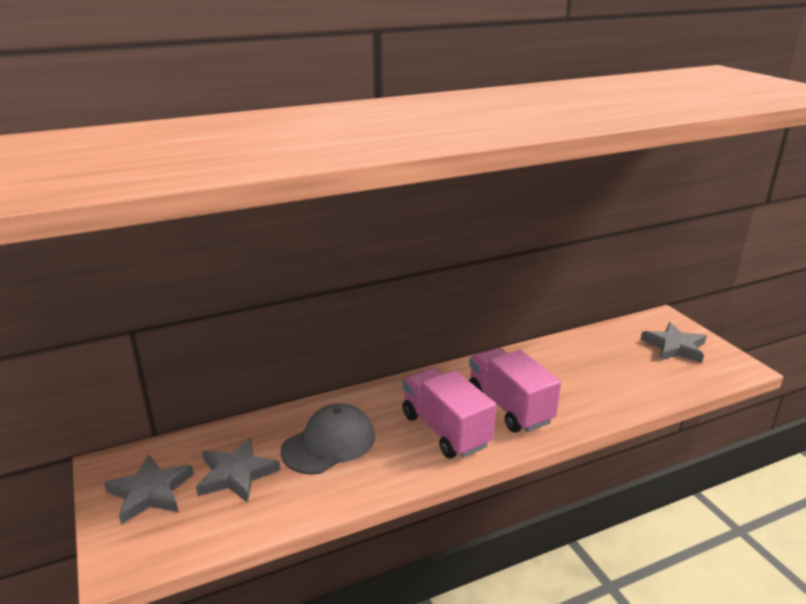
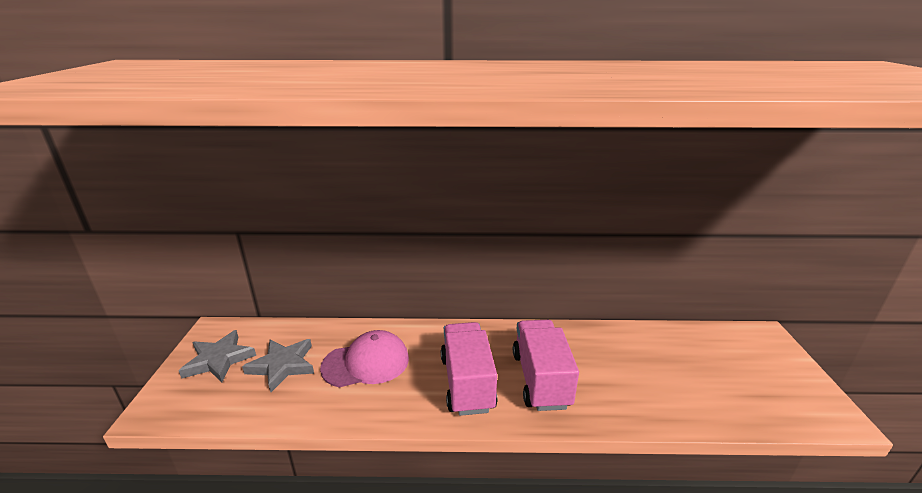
camera: 25 degrees right, 0 degrees up
grey cap [280,403,375,475] -> pink cap [320,330,409,387]
grey star [641,322,706,363] -> none

